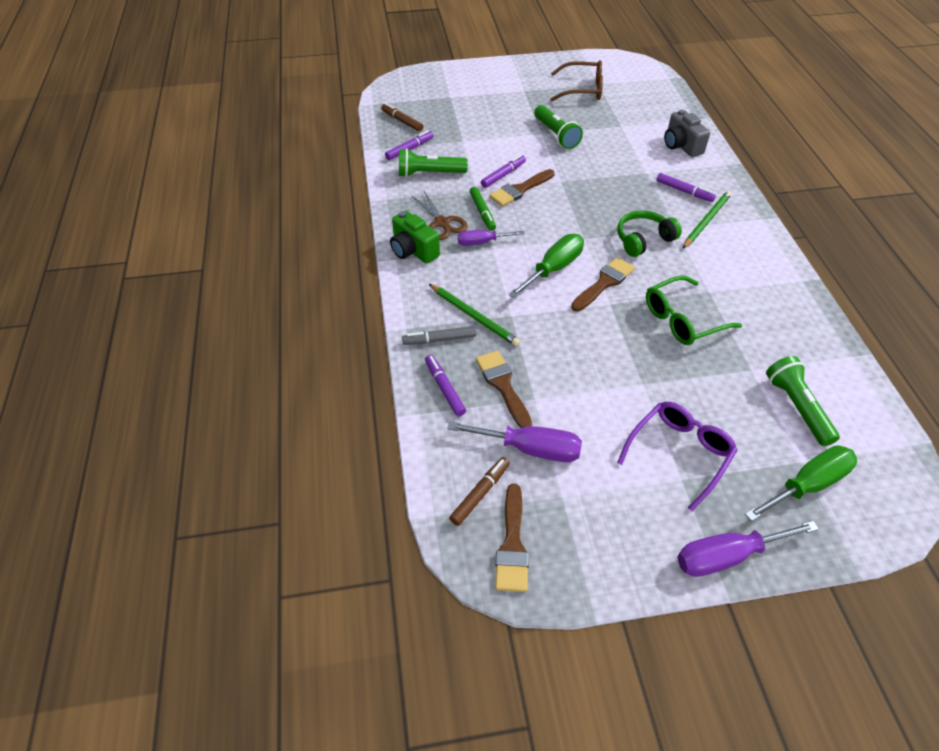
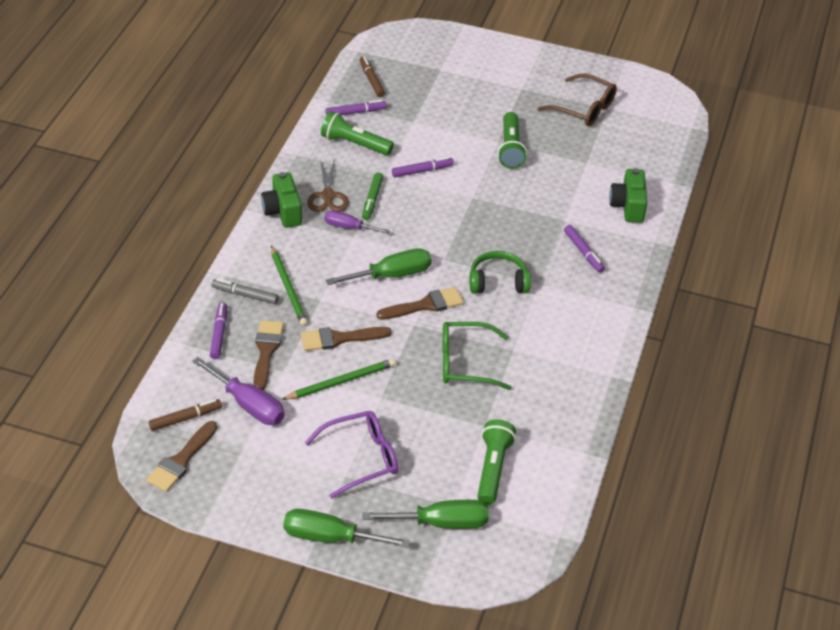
camera: 25 degrees right, 5 degrees down
brown brush [489,169,555,207] -> brown brush moved to [301,327,392,351]
grey camera [664,110,710,157] -> green camera [609,168,647,223]
purple screwdriver [677,521,819,577] -> green screwdriver [283,509,410,548]
green pencil [683,190,732,248] -> green pencil moved to [281,359,395,400]

